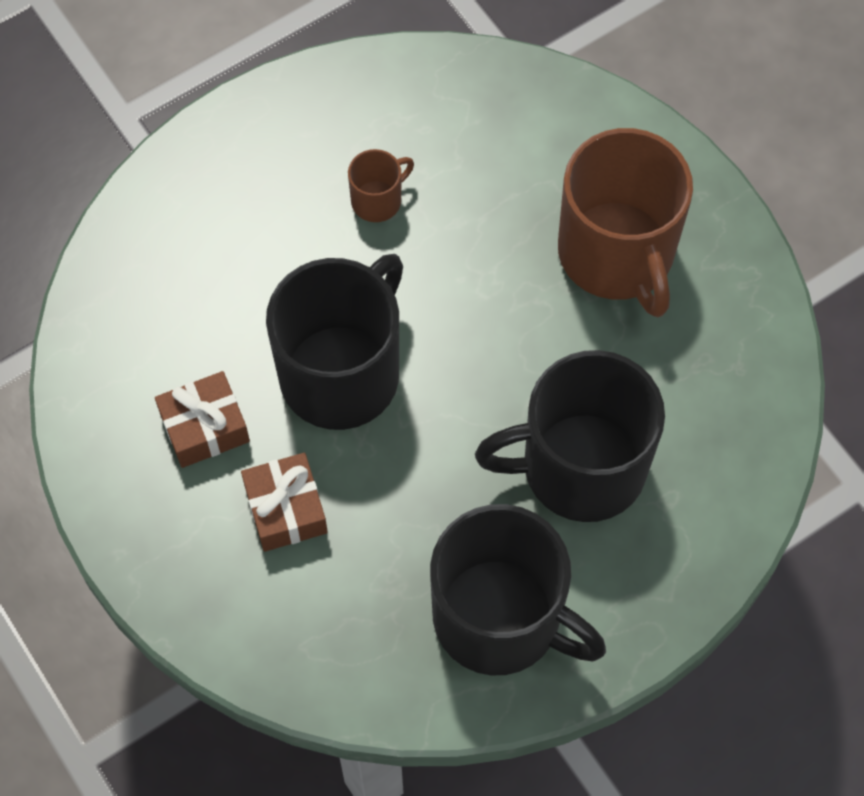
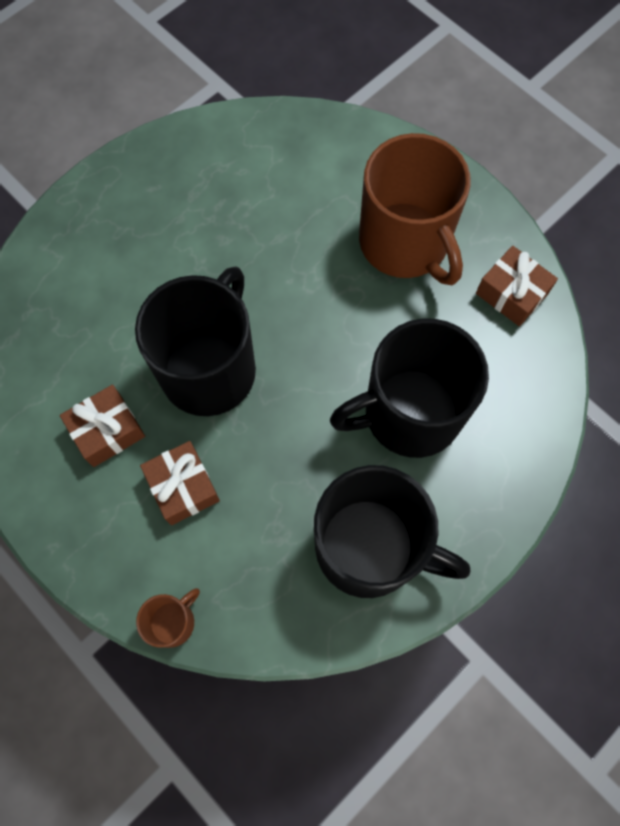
camera: 10 degrees left, 5 degrees up
brown mug [348,149,414,222] -> brown mug moved to [136,588,200,648]
none -> brown gift [476,246,558,326]

